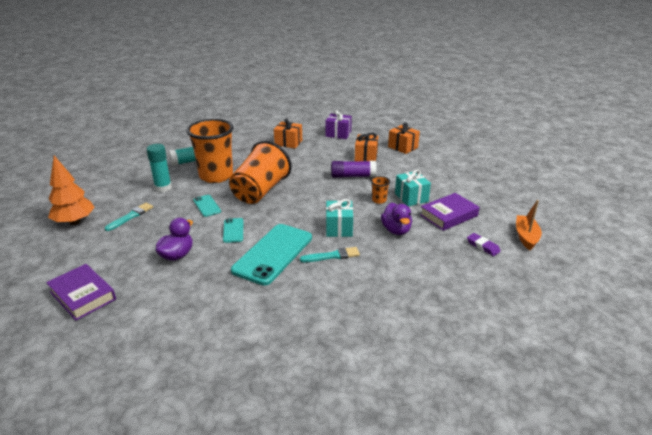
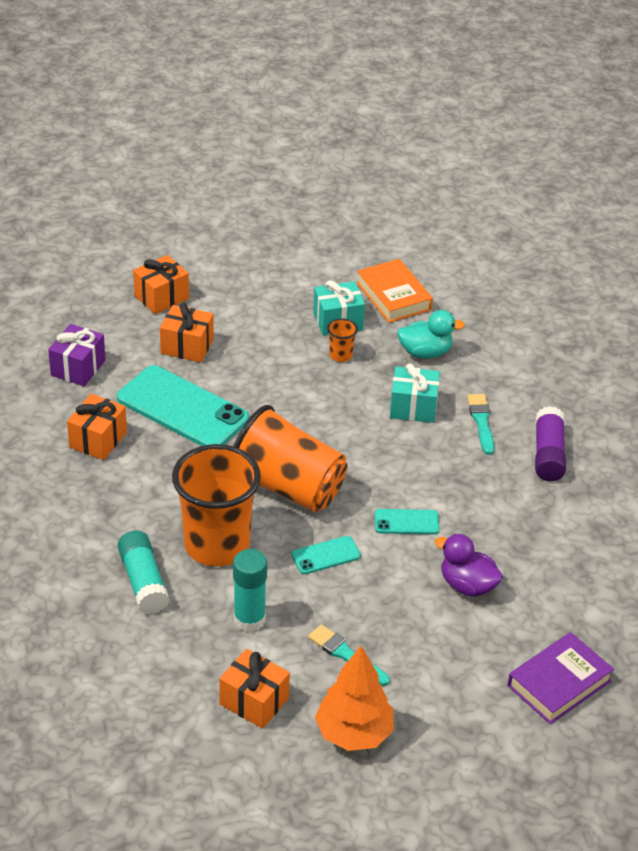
camera: 85 degrees left, 10 degrees up
turquoise phone [231,224,312,286] -> turquoise phone moved to [117,365,249,446]
purple glue stick [331,161,376,178] -> purple glue stick moved to [535,406,566,481]
purple duck [381,202,412,235] -> turquoise duck [397,310,465,359]
purple book [420,193,479,231] -> orange book [356,259,433,323]
purple eraser [467,233,501,256] -> none
orange boat [516,200,542,250] -> none
none -> orange gift [219,649,290,729]

